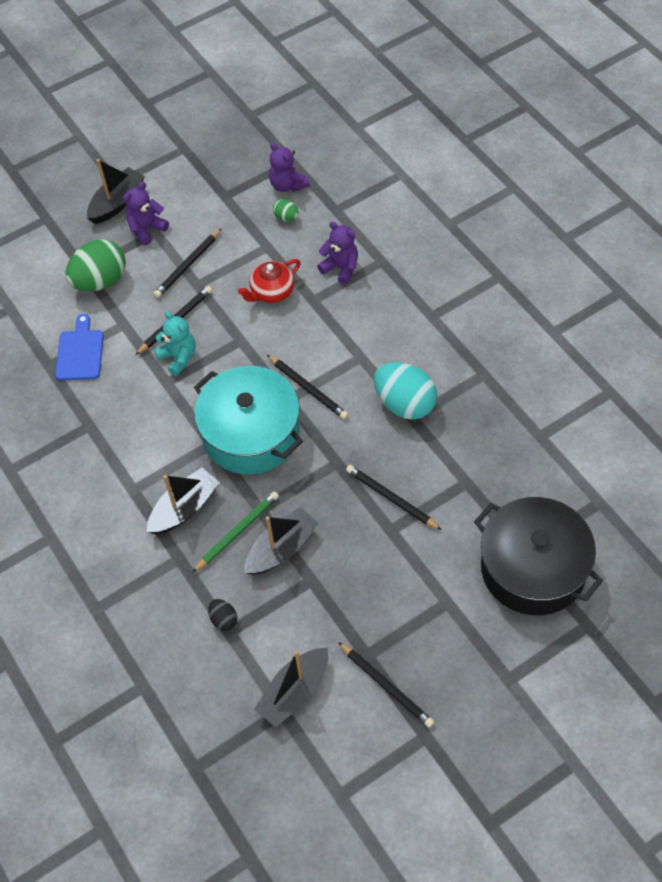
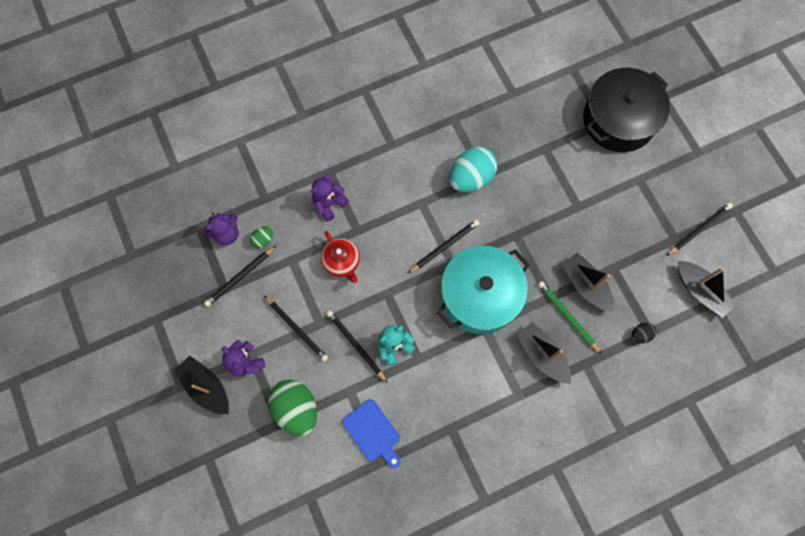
camera: 85 degrees left, 15 degrees up
blue cutting board [55,314,104,380] -> blue cutting board turned 135 degrees counterclockwise [342,399,400,468]
black pencil [346,465,442,530] -> black pencil moved to [204,246,276,307]

